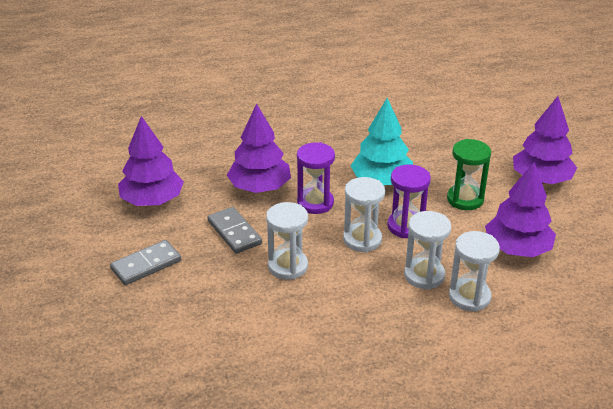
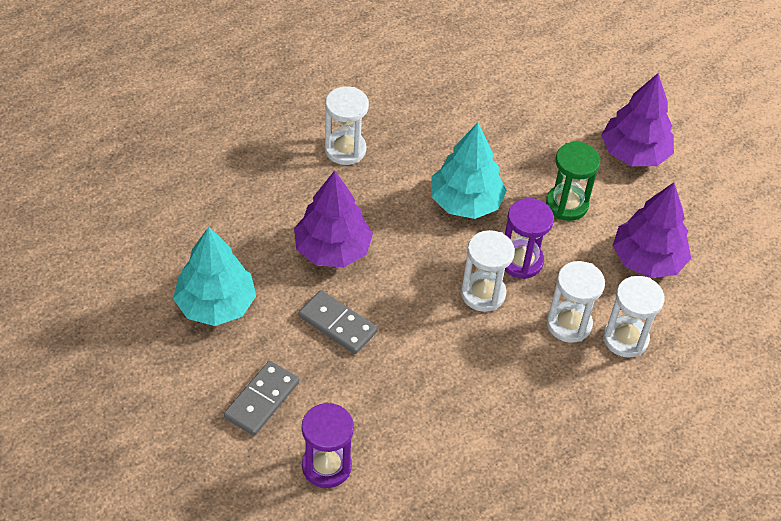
camera: 25 degrees left, 15 degrees up
purple tree [118,116,184,206] -> turquoise tree [173,227,256,326]
white hourglass [266,202,308,280] -> white hourglass moved to [325,86,369,165]
purple hourglass [297,142,335,214] -> purple hourglass moved to [302,402,354,488]

